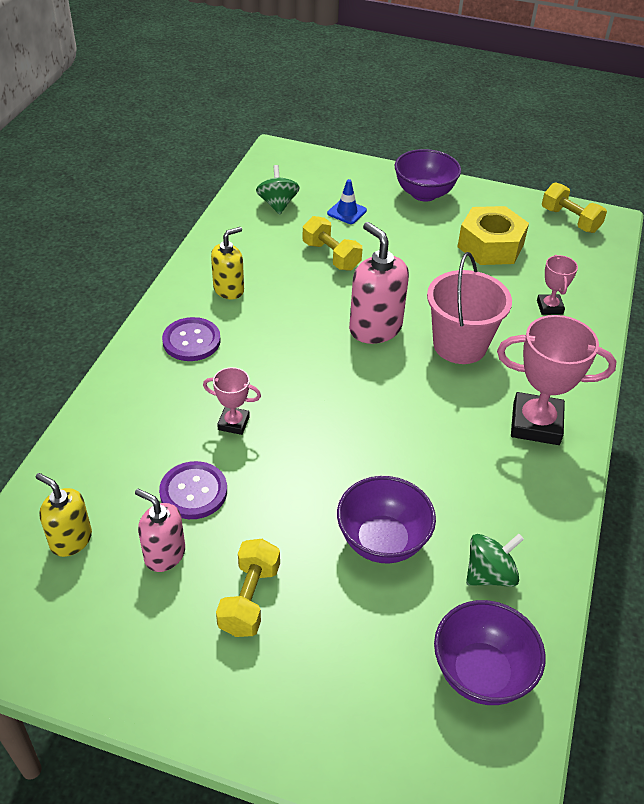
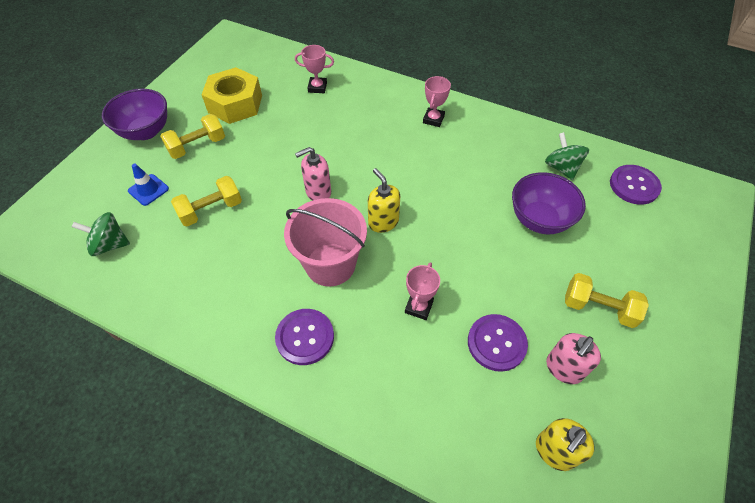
camera: 80 degrees left, 10 degrees up
yellow soap dispenser [211,227,244,299] -> yellow soap dispenser moved to [368,168,400,233]
pink soap dispenser [349,222,409,344] -> pink soap dispenser [295,147,331,201], size x0.64
pink bucket [427,252,512,364] -> pink bucket moved to [284,198,367,287]
purple bowl [434,600,546,705] -> purple button [610,165,662,205]
pink trophy [497,315,616,445] -> pink trophy [423,76,451,127], size x0.53
yellow dumbbell [542,182,607,233] -> yellow dumbbell moved to [160,114,225,159]

